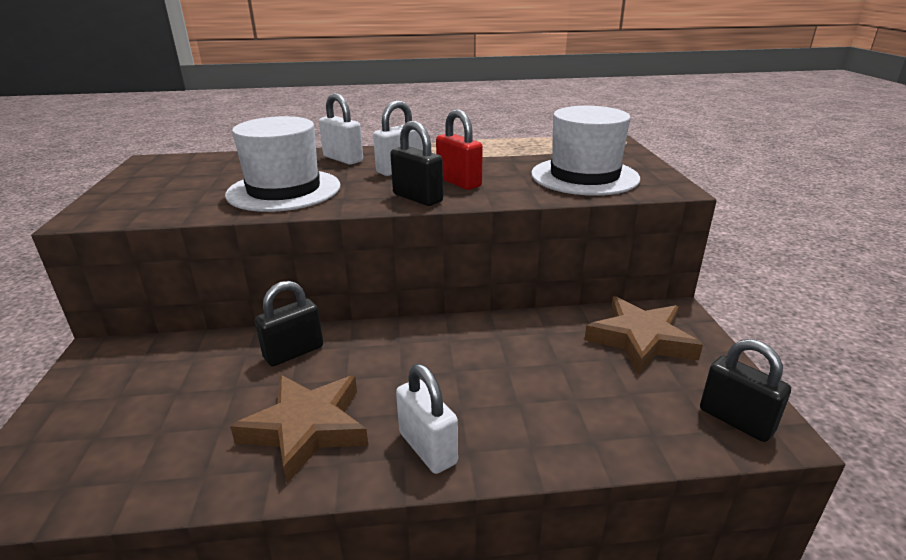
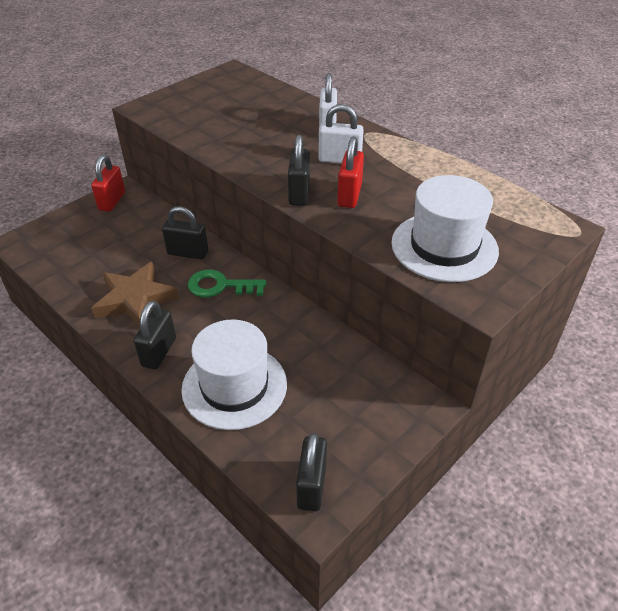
camera: 50 degrees right, 15 degrees up
white hat [225,116,340,212] -> white hat moved to [181,320,287,430]
white padlock [396,364,458,474] -> black padlock [134,301,176,369]
brown star [585,296,703,375] -> none
none -> red padlock [91,155,125,212]
none -> green key [188,270,266,297]

